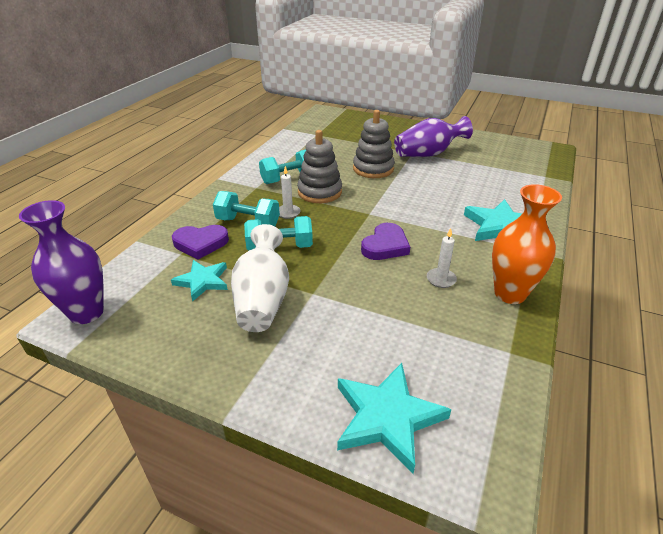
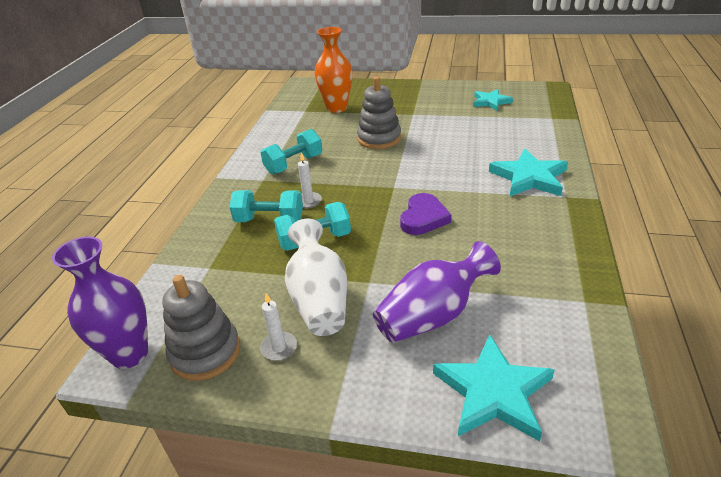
camera: 10 degrees left, 0 degrees up
turquoise star [171,260,228,302] -> turquoise star moved to [473,89,513,111]
purple heart [172,225,229,259] -> none
grey stacking toy [297,130,342,203] -> grey stacking toy moved to [162,275,240,381]
purple vase [394,116,473,157] -> purple vase moved to [373,241,501,343]
white candle [427,228,457,288] -> white candle moved to [260,293,297,361]
orange vase [492,184,562,304] -> orange vase moved to [315,27,352,113]

